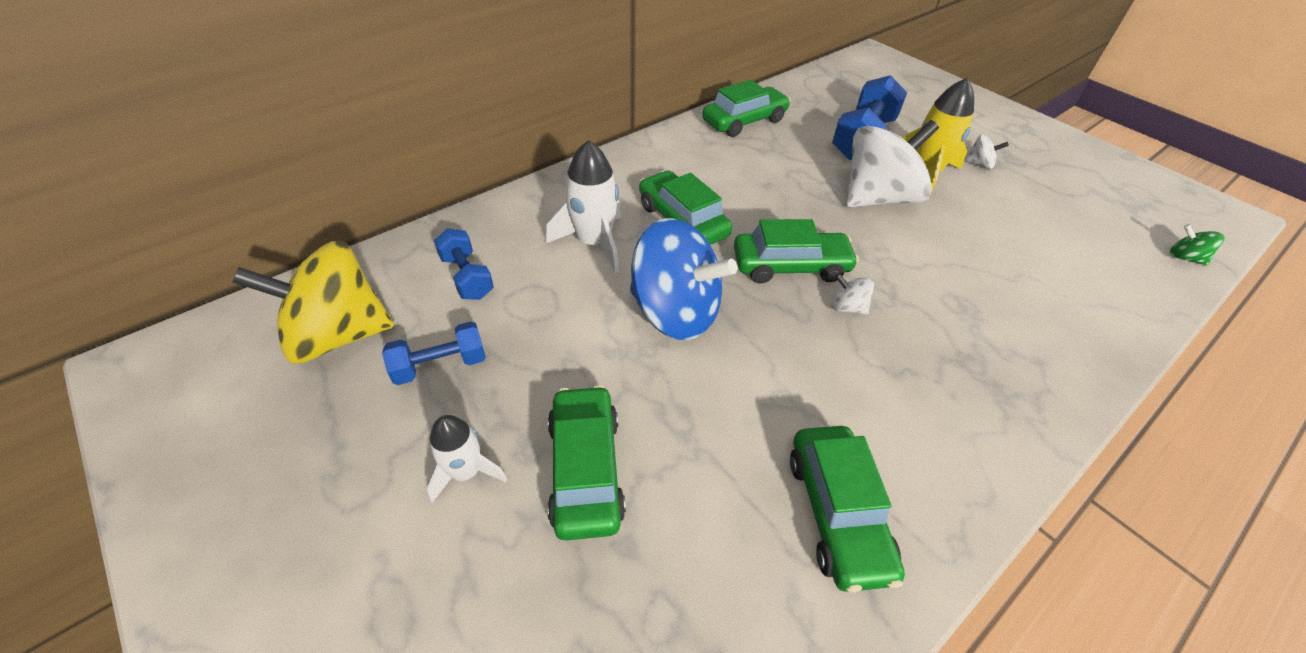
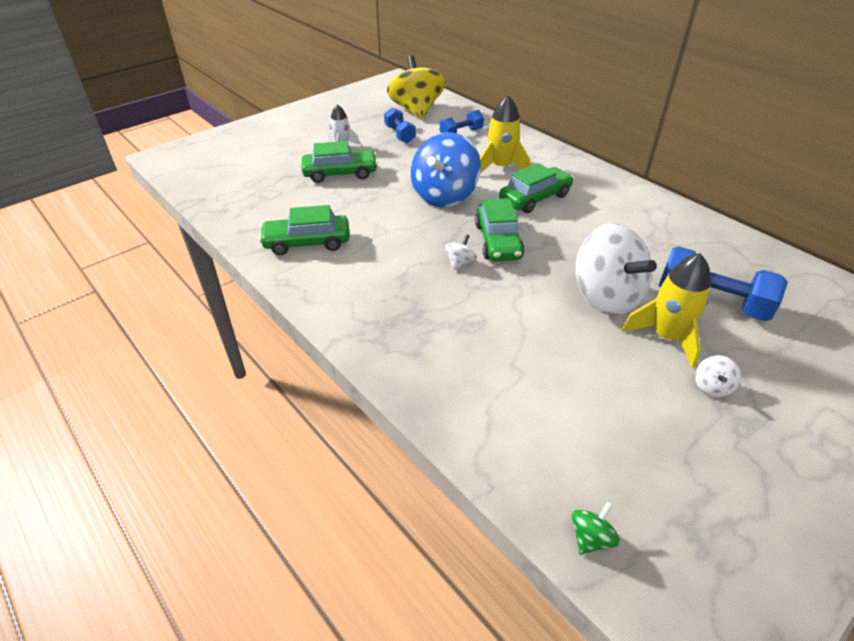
camera: 90 degrees right, 5 degrees down
white rocket [546,140,621,273] -> yellow rocket [480,95,530,173]
green car [702,80,790,137] -> none

